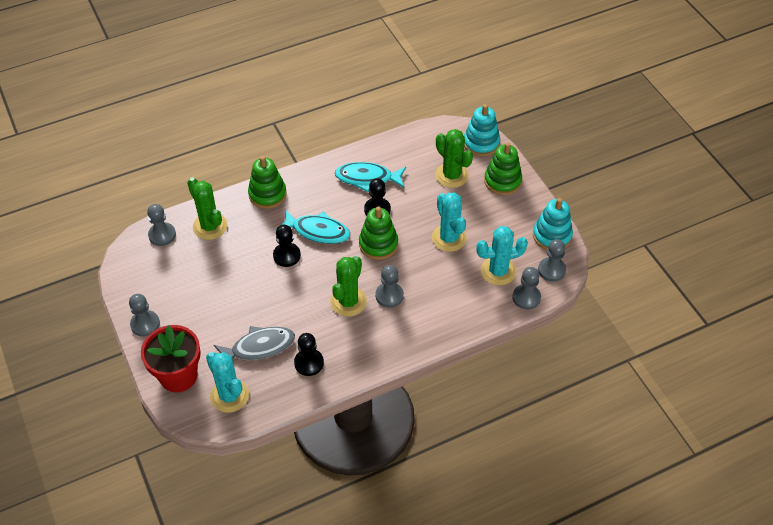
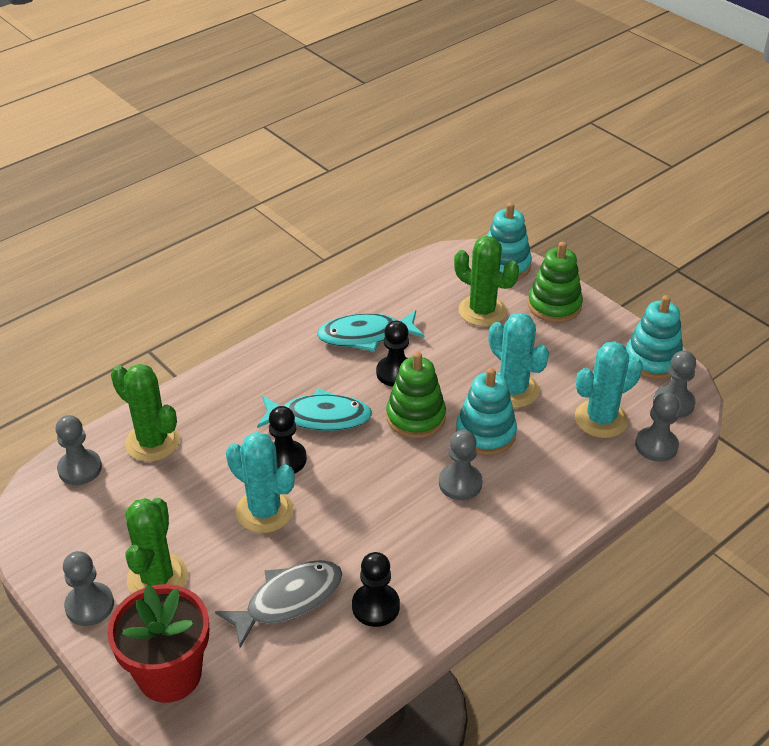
camera: 15 degrees left, 10 degrees down
turquoise cactus [206,352,249,413] -> turquoise cactus moved to [226,432,295,533]
green stacking toy [248,156,287,209] -> none
green cactus [330,256,367,316] -> green cactus moved to [125,498,188,594]
none -> turquoise stacking toy [456,368,517,455]

